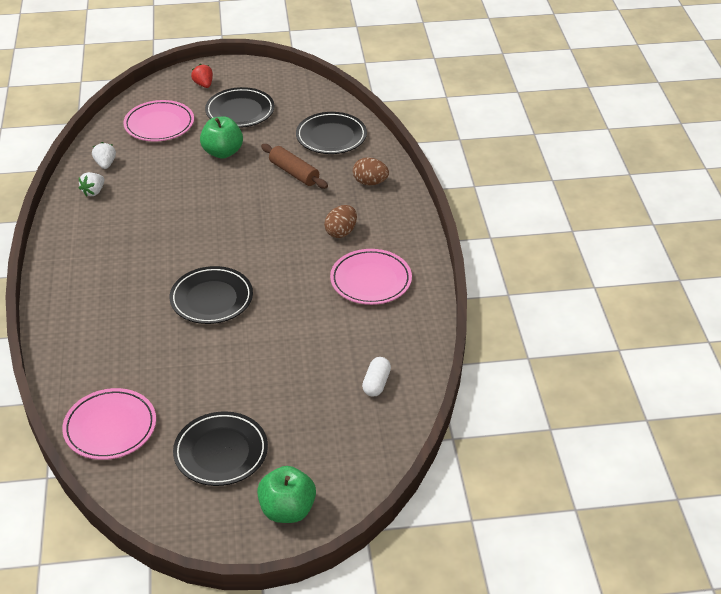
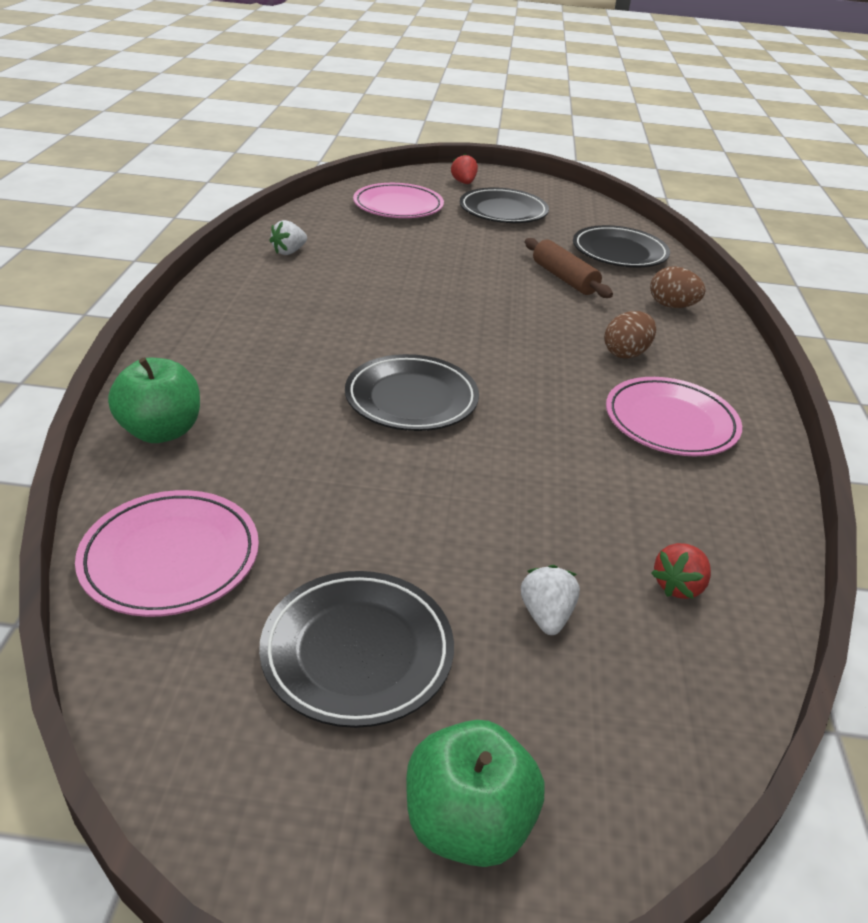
camera: 10 degrees right, 5 degrees down
white strawberry [92,142,116,169] -> white strawberry moved to [521,565,580,635]
green apple [200,117,243,159] -> green apple moved to [108,358,200,443]
white capsule [362,357,391,396] -> red strawberry [651,543,711,599]

